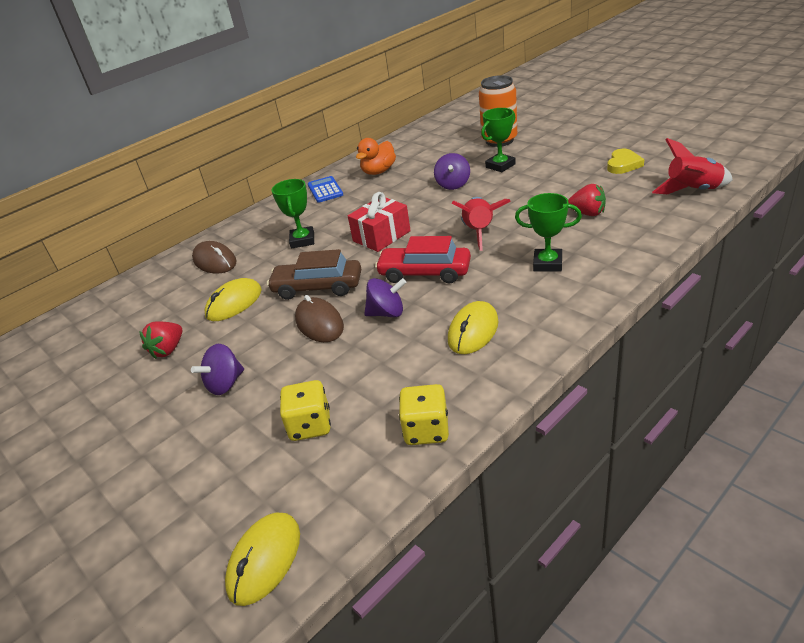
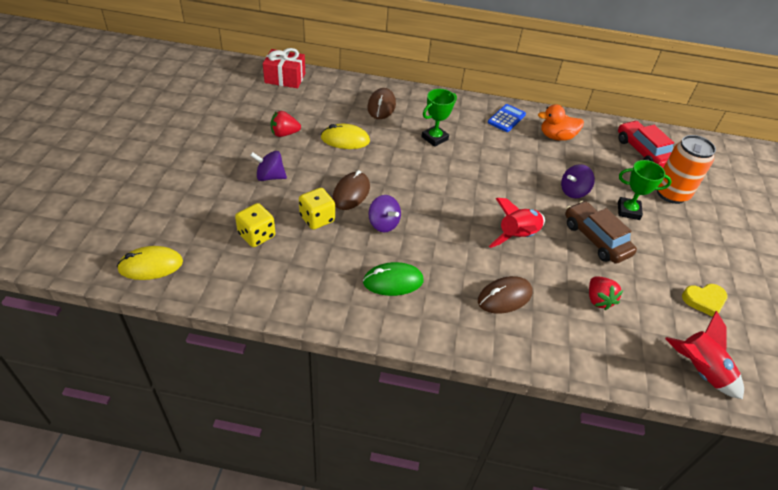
camera: 45 degrees right, 10 degrees up
brown car [267,249,361,300] -> brown car moved to [565,201,637,264]
red gift [348,192,411,252] -> red gift moved to [263,48,305,88]
red car [375,236,471,283] -> red car moved to [618,120,674,168]
yellow dice [399,384,449,445] -> yellow dice moved to [299,188,335,230]
yellow mouse [448,301,498,354] -> green mouse [363,262,424,296]
green trophy [515,193,582,272] -> brown mouse [478,276,533,314]

